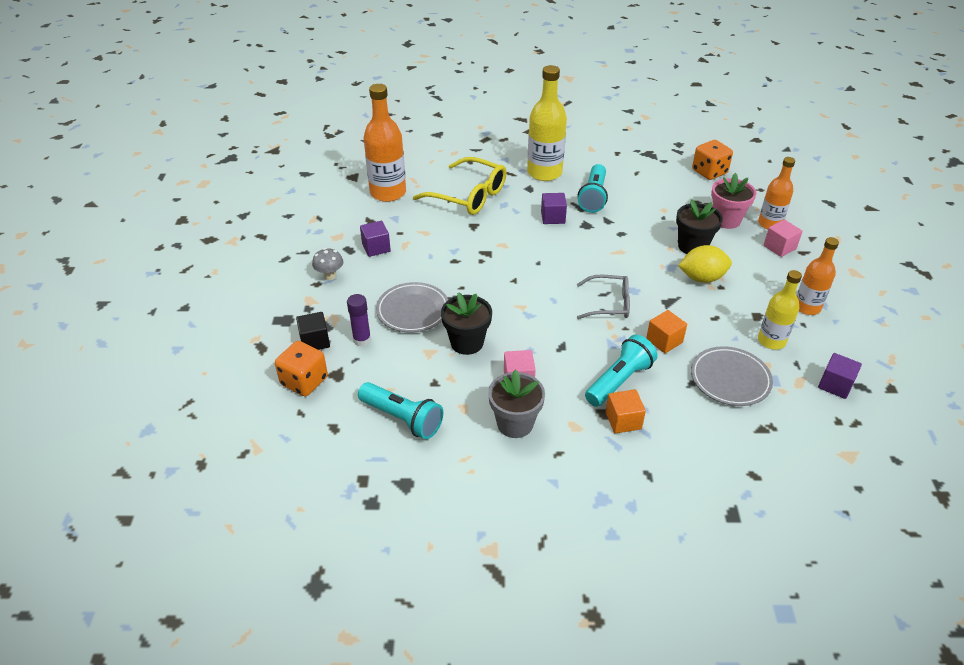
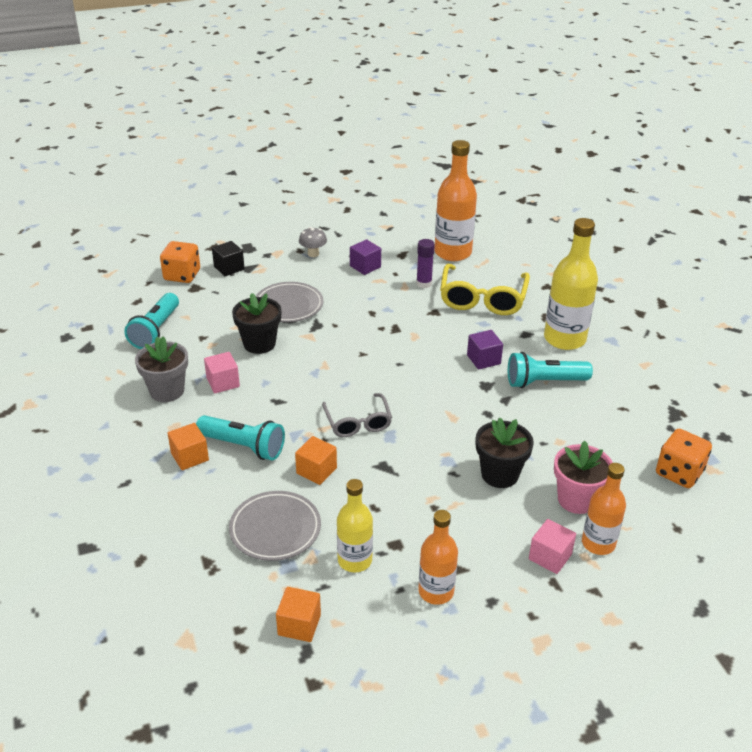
camera: 70 degrees right, 5 degrees down
purple glue stick [347,294,371,347] -> purple glue stick moved to [416,239,435,288]
yellow lemon [678,245,732,283] -> none
purple cube [818,353,862,399] -> orange cube [276,587,321,642]

